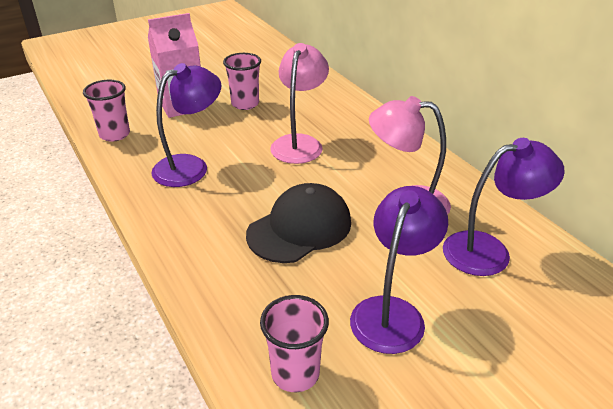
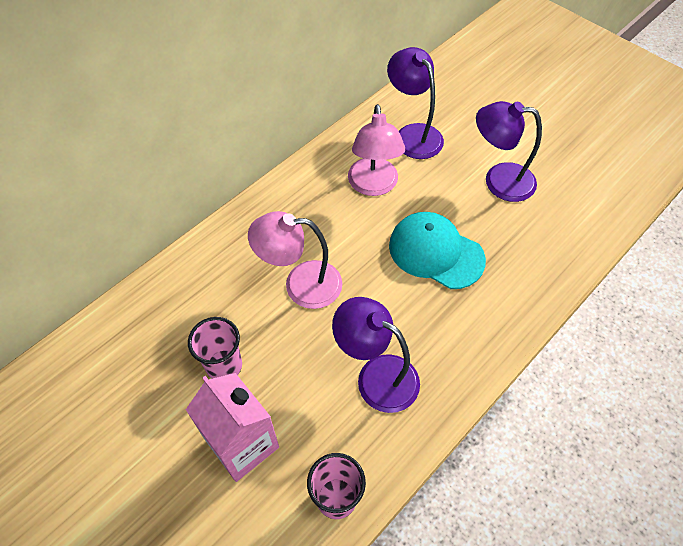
camera: 105 degrees left, 20 degrees up
black cap [246,183,351,263] -> turquoise cap [389,212,486,289]
pink cup [260,295,329,392] -> none

